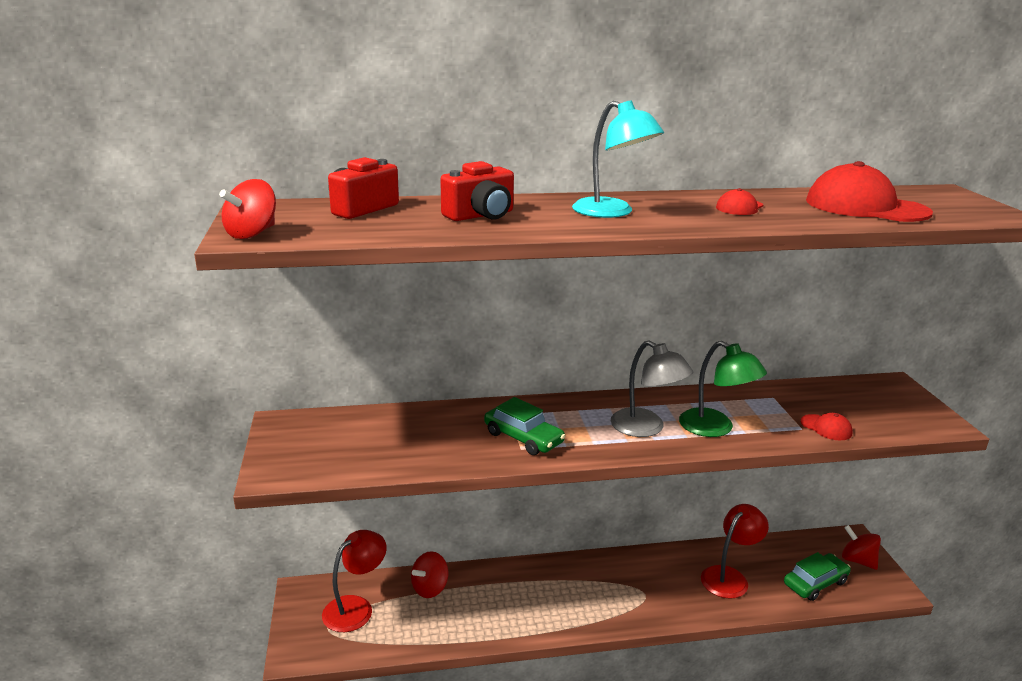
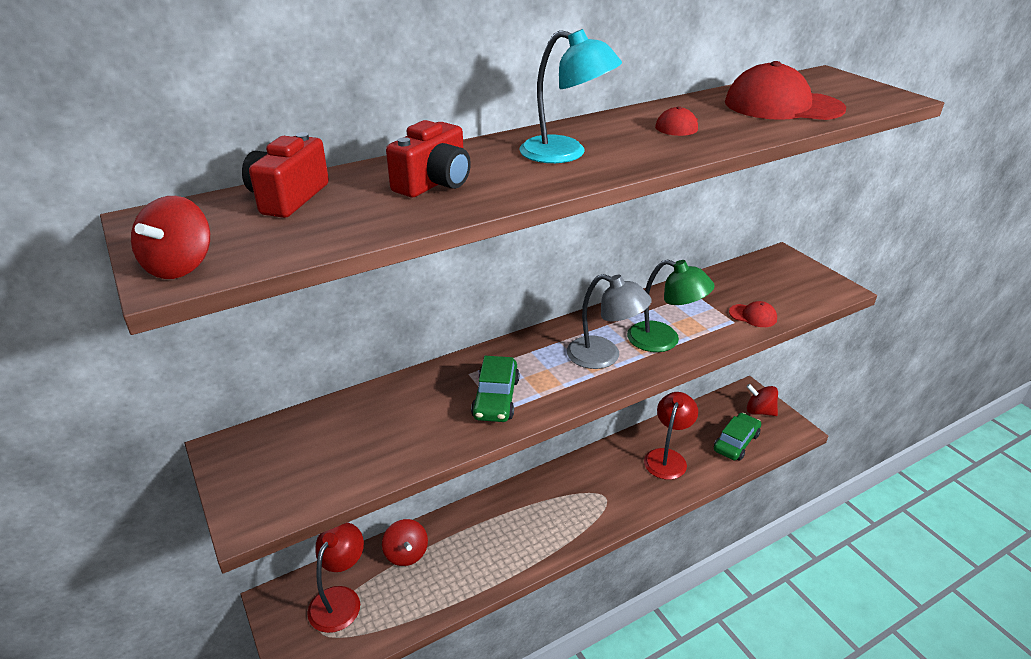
camera: 20 degrees left, 10 degrees up
red spinning top [411,551,448,598] -> red spinning top turned 45 degrees counterclockwise [382,519,428,566]
green car [484,397,565,455] -> green car turned 75 degrees clockwise [471,356,519,422]

